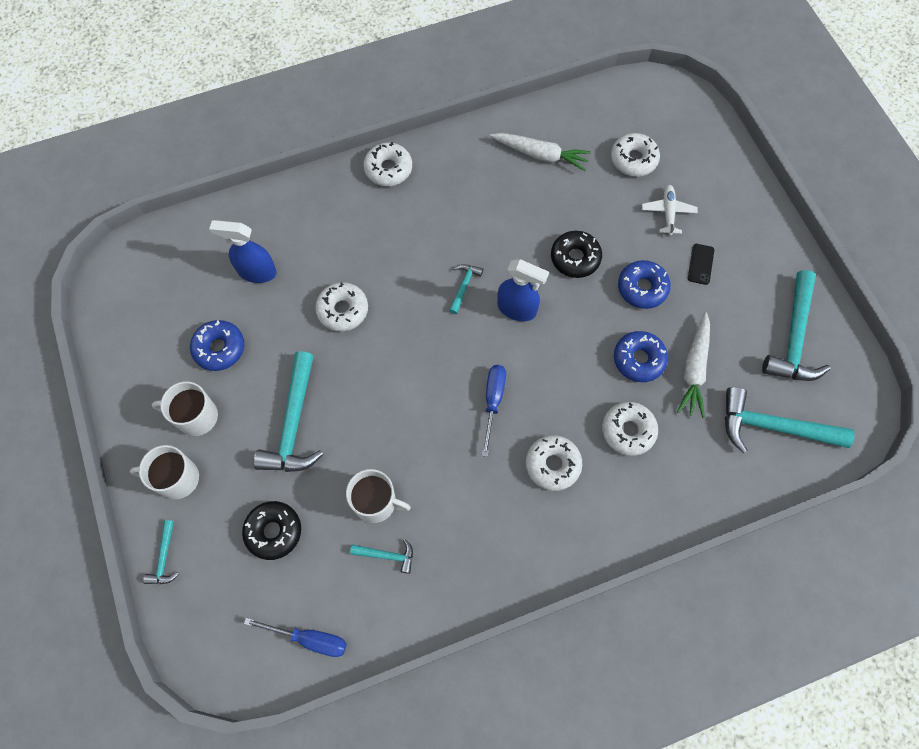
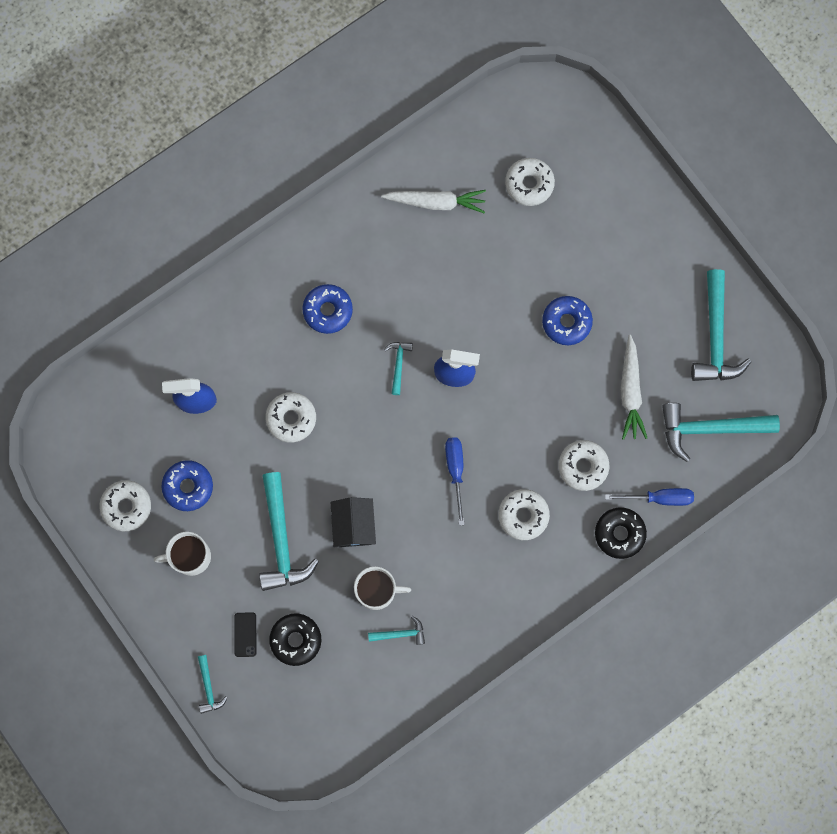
camera: 15 degrees left, 10 degrees up
white mug [130,445,199,499] -> none
blue screwdriver [244,618,347,657] -> blue screwdriver moved to [605,488,694,506]
white donut [363,142,412,186] -> white donut moved to [100,480,151,531]
black donut [551,231,602,278] -> black donut moved to [595,507,647,559]
blue donut [614,331,668,382] -> blue donut moved to [302,284,353,334]
white plane [642,185,698,236] -> none
black phone [688,244,714,285] -> black phone moved to [234,612,256,657]
none -> black house [330,497,376,548]

